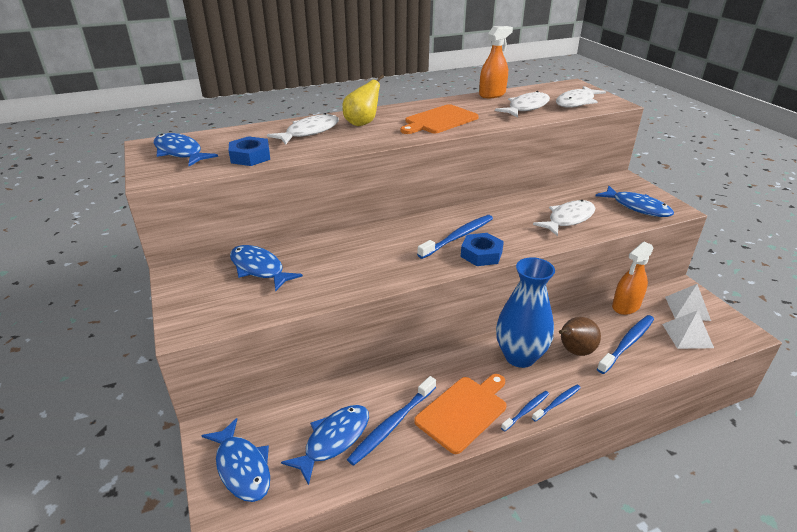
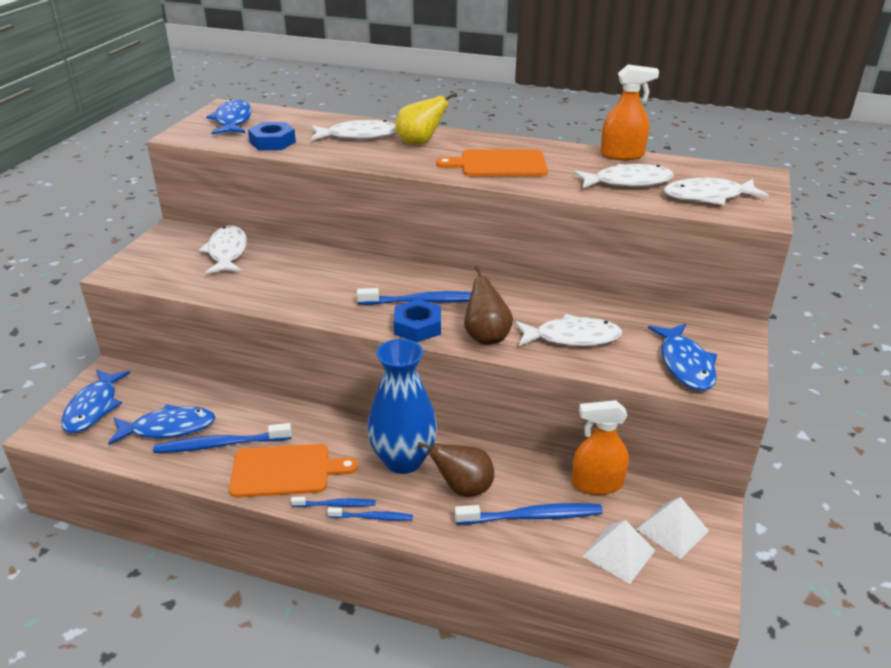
camera: 40 degrees right, 0 degrees up
blue fish [230,245,303,291] -> white fish [199,225,247,274]
none -> brown pear [464,265,513,345]

